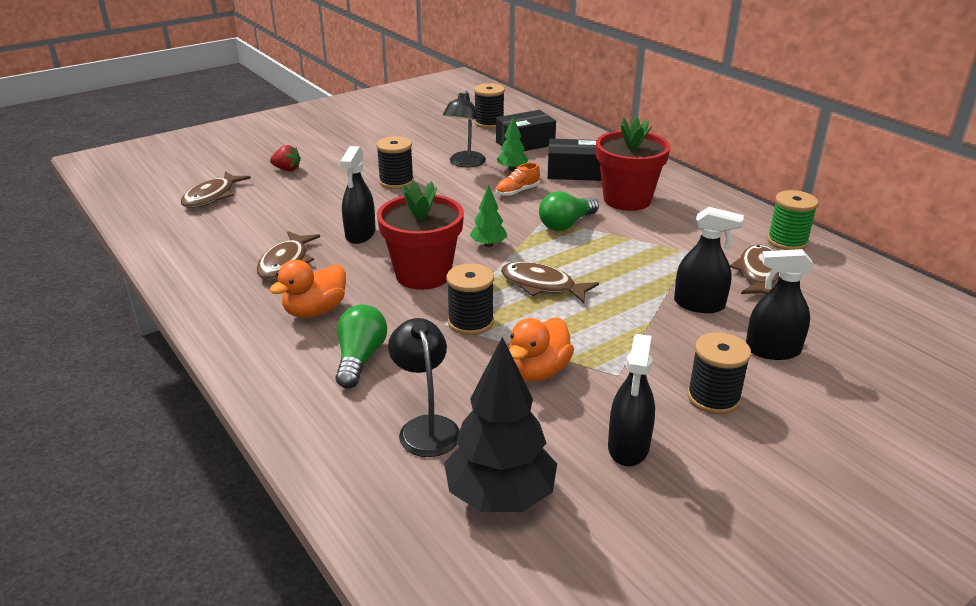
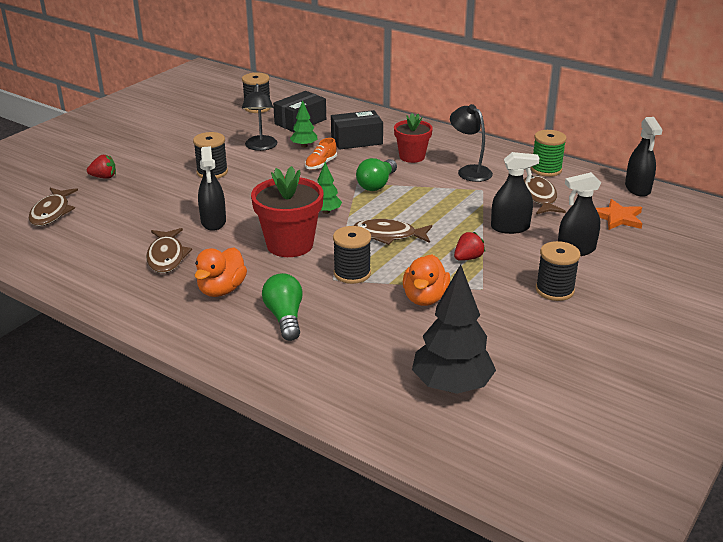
camera: 20 degrees left, 0 degrees up
black lamp [388,318,460,457] -> black lamp moved to [450,104,493,182]
red flower pot [596,116,670,211] -> red flower pot [394,113,433,163], size x0.65
black spray bottle [608,334,655,466] -> black spray bottle moved to [625,117,663,197]
none -> red strawberry [454,232,485,261]
none -> orange star [596,199,643,230]

